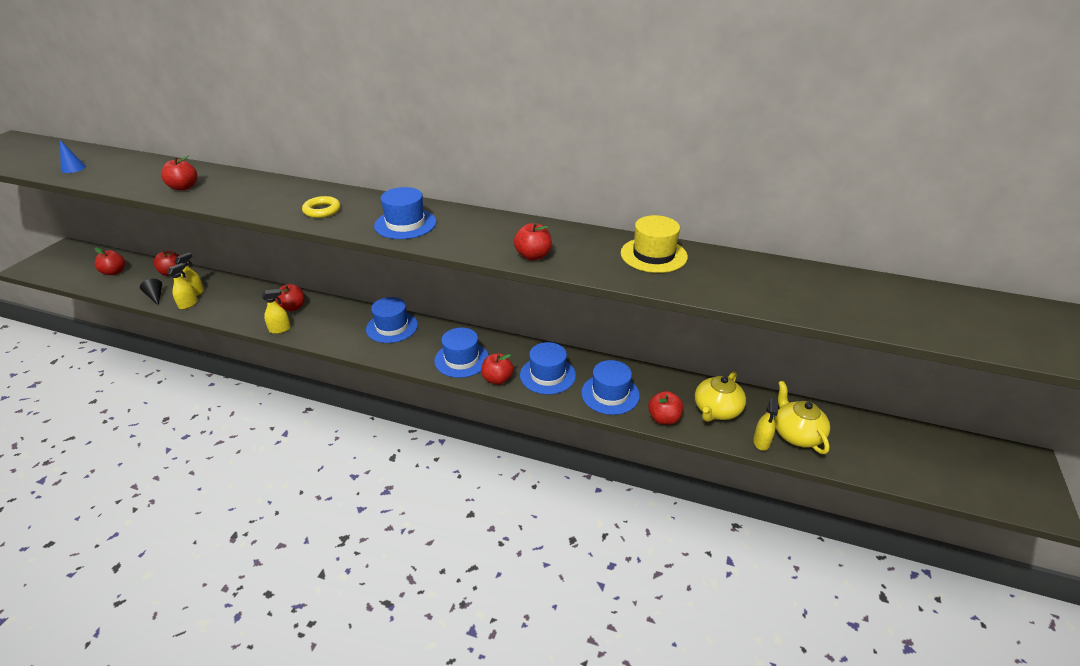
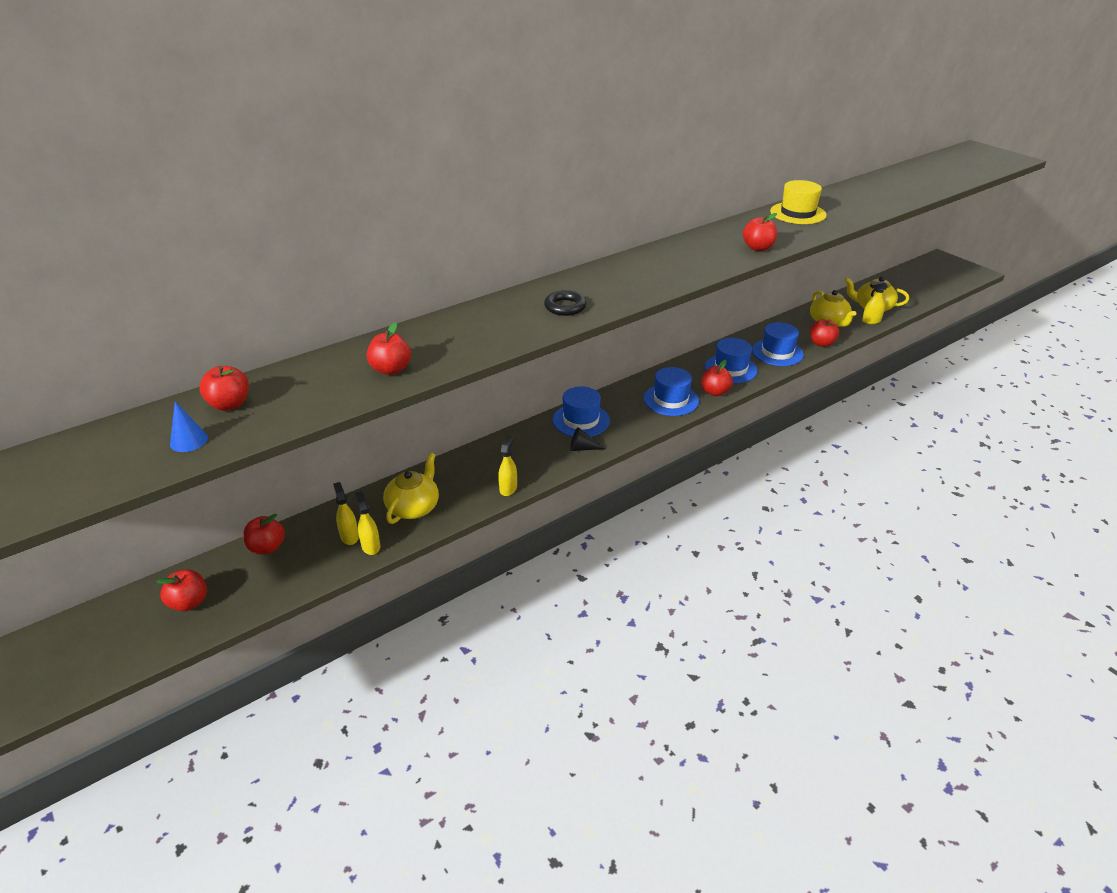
camera: 55 degrees left, 0 degrees up
black cone [140,279,162,306] -> black cone moved to [570,427,606,451]
red apple [275,284,305,311] -> red apple moved to [199,366,249,411]
yellow ring [302,196,341,218] -> black ring [544,290,587,316]
blue hat [374,187,437,239] -> none
yellow spray bottle [753,398,778,451] -> yellow spray bottle turned 120 degrees clockwise [862,281,888,324]
none -> yellow teapot [383,453,439,524]

